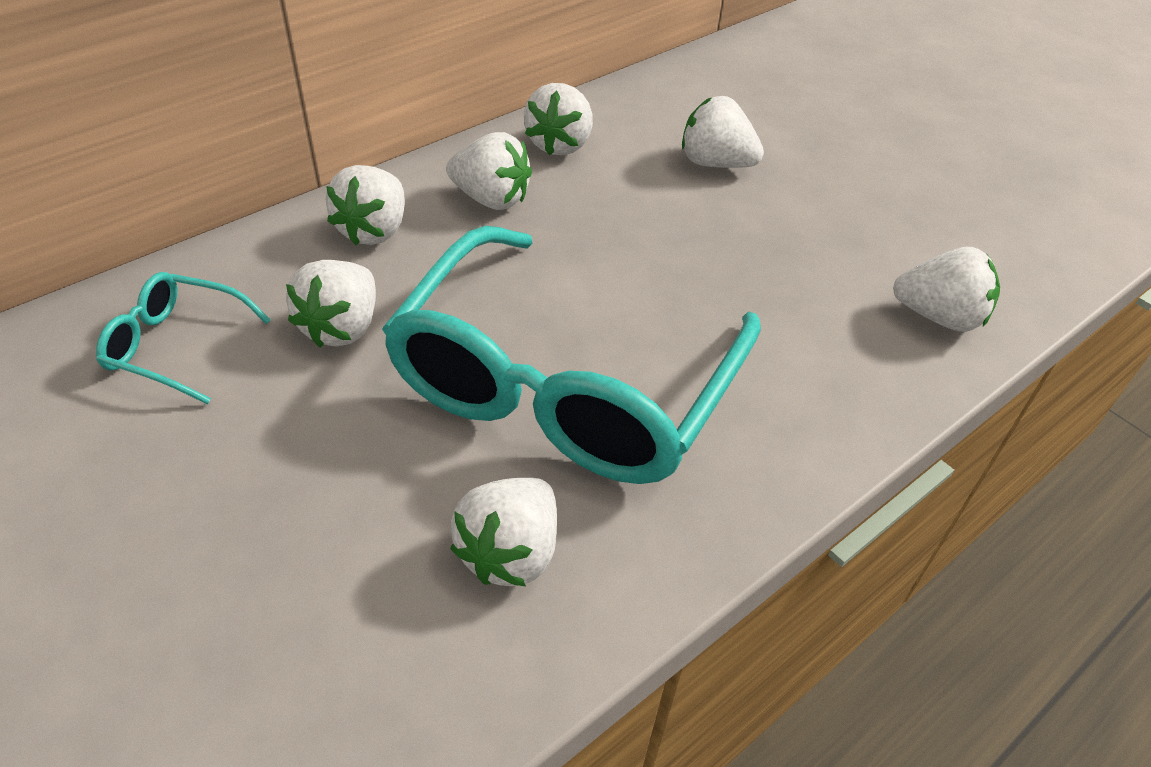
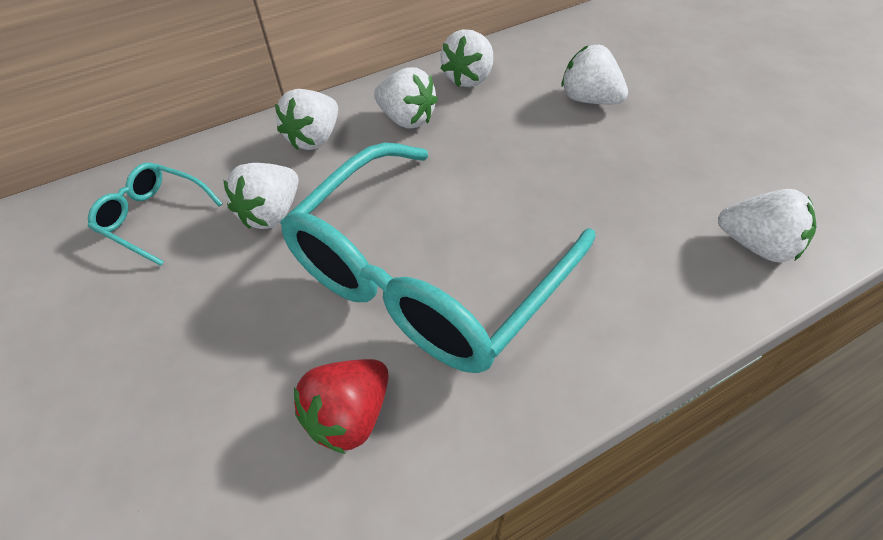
camera: 15 degrees right, 5 degrees up
white strawberry [450,478,557,586] -> red strawberry [294,359,389,454]

